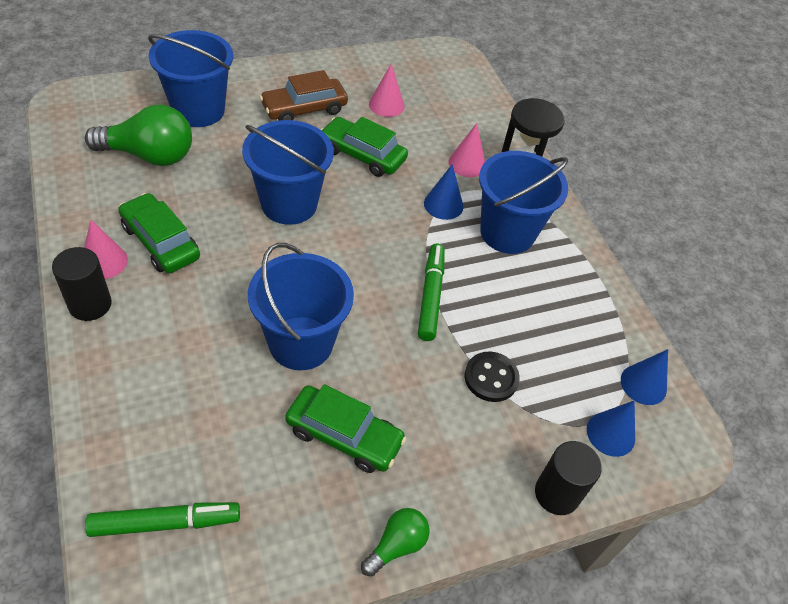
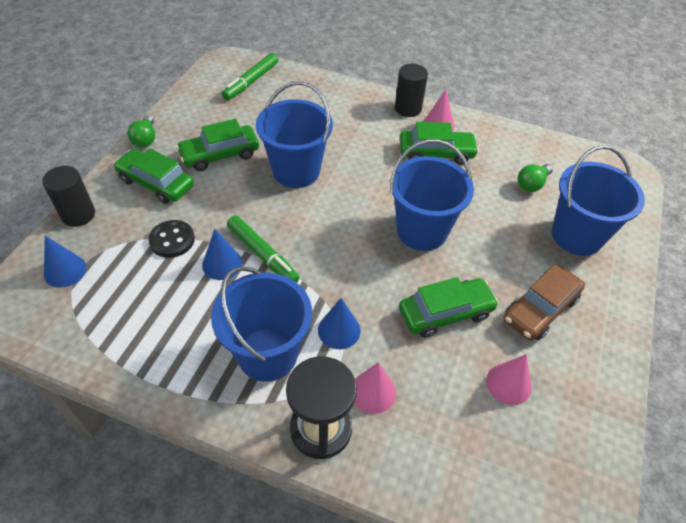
camera: 135 degrees right, 0 degrees up
green light bulb [85,105,192,166] -> green light bulb [517,164,553,192], size x0.53
brown car [260,70,348,121] -> brown car turned 150 degrees counterclockwise [504,264,585,341]
blue cone [621,349,668,405] -> blue cone moved to [202,229,242,280]
none -> green car [113,148,194,204]

